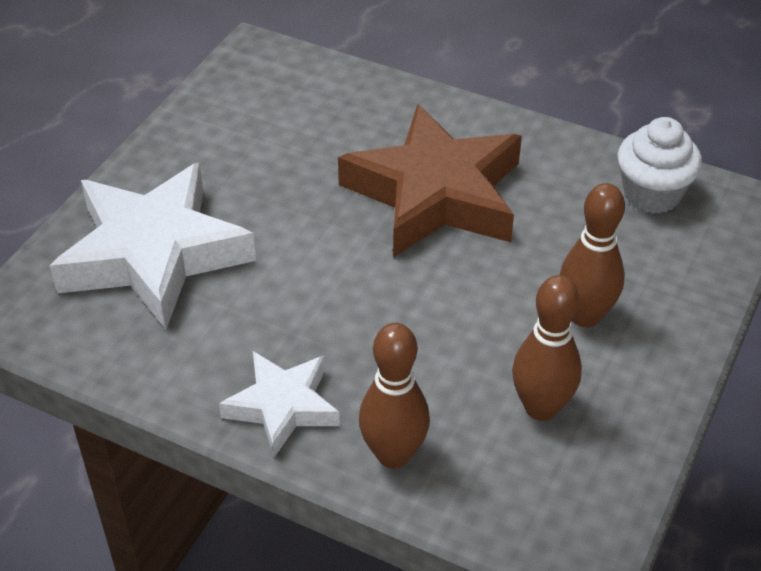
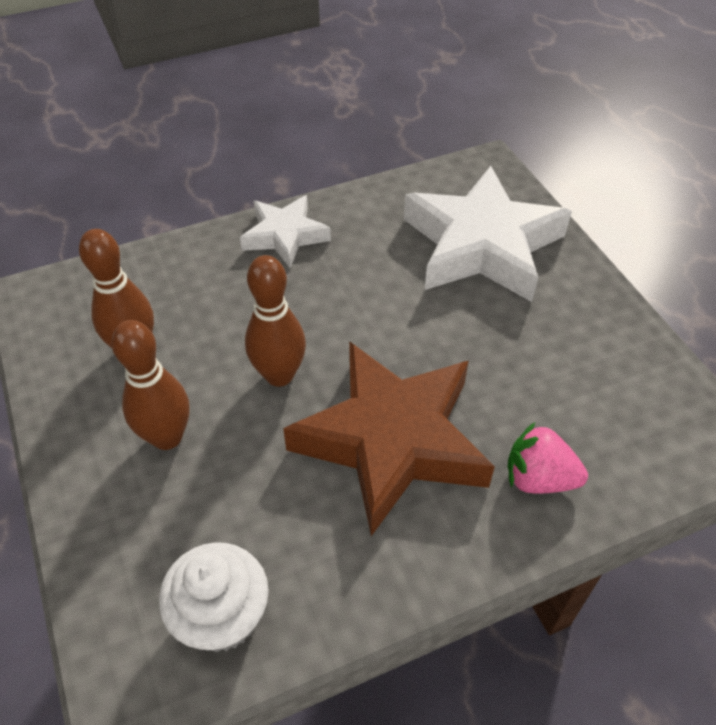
camera: 130 degrees right, 5 degrees up
brown bowling pin [359,323,430,469] -> brown bowling pin moved to [245,255,306,387]
none -> pink strawberry [508,422,588,494]

